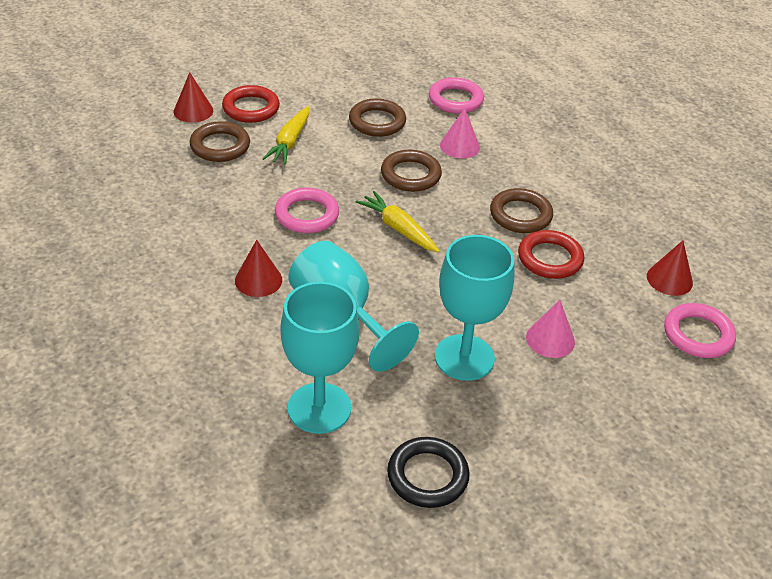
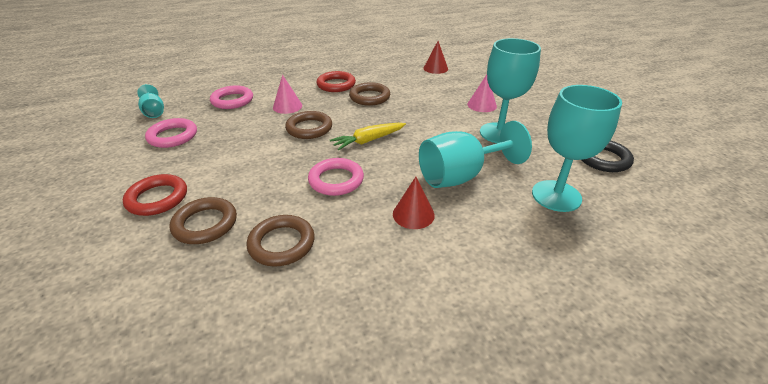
camera: 75 degrees left, 5 degrees down
red cone [174,72,213,123] -> none
yellow carrot [262,106,309,165] -> none
brown ring [349,98,406,137] -> brown ring moved to [247,215,315,267]
red ring [518,230,584,279] -> red ring moved to [316,71,356,92]
pink ring [664,303,736,358] -> pink ring moved to [145,118,197,148]
none -> turquoise goblet [137,84,164,118]

